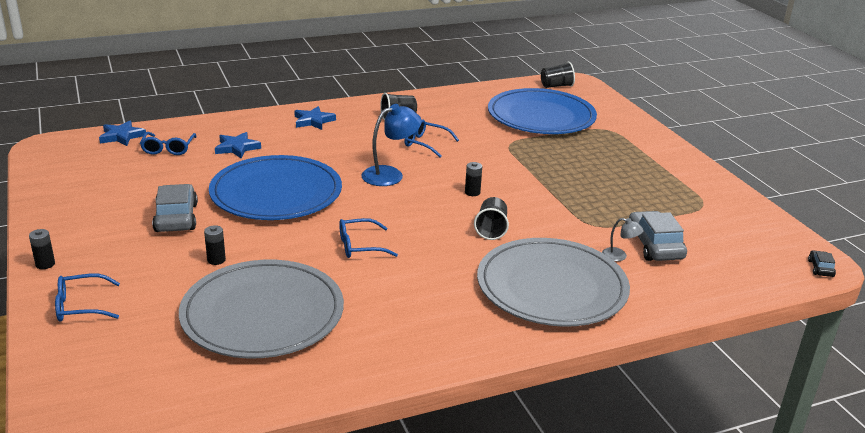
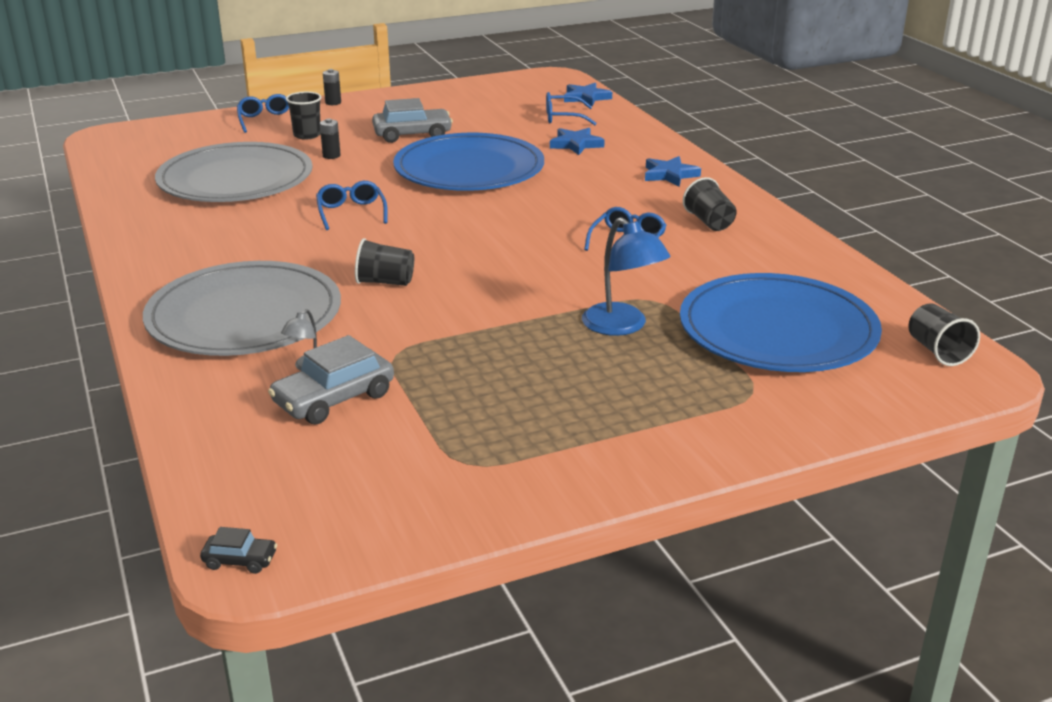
camera: 90 degrees right, 0 degrees up
blue lamp [361,104,422,186] -> blue lamp moved to [582,217,671,336]
black battery [465,162,482,196] -> none
grey car [629,211,687,261] -> grey car turned 150 degrees clockwise [268,335,394,425]
none -> black cup [286,92,322,139]

